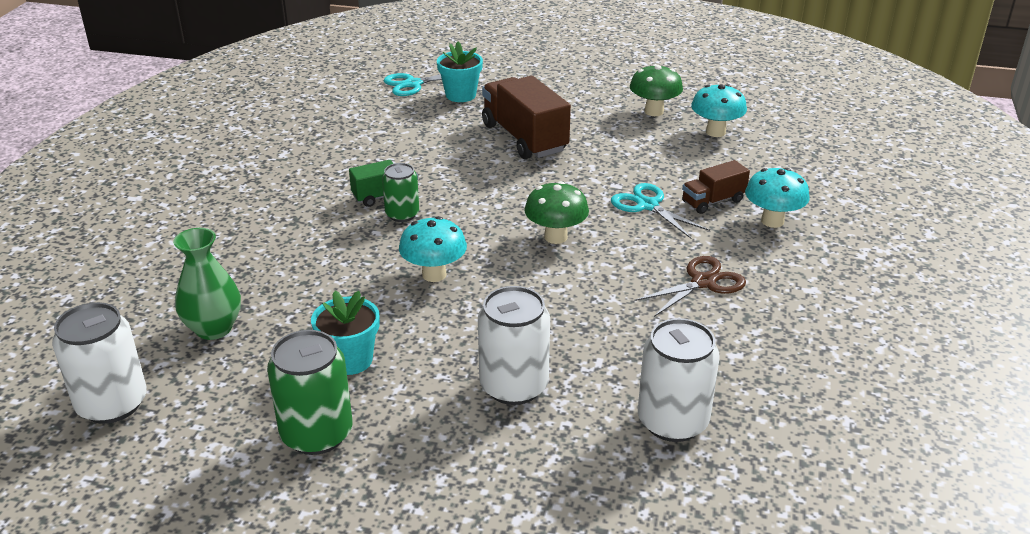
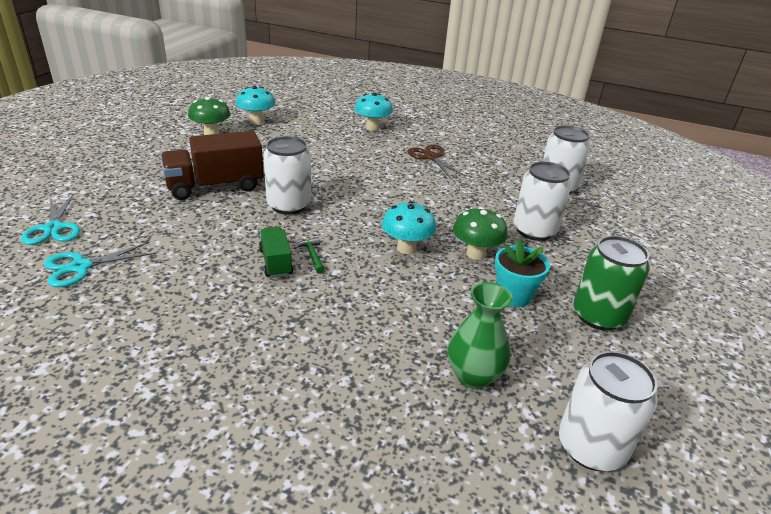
camera: 85 degrees left, 0 degrees up
green can [382,163,419,222] -> green hammer [294,237,325,274]
turquoise flower pot [437,42,483,102] -> none
green mushroom [524,181,589,244] -> green mushroom moved to [453,207,508,260]
turquoise scissors [611,183,710,238] -> turquoise scissors moved to [44,242,155,287]
brown truck [682,160,750,214] -> none
none -> white can [263,136,311,215]

